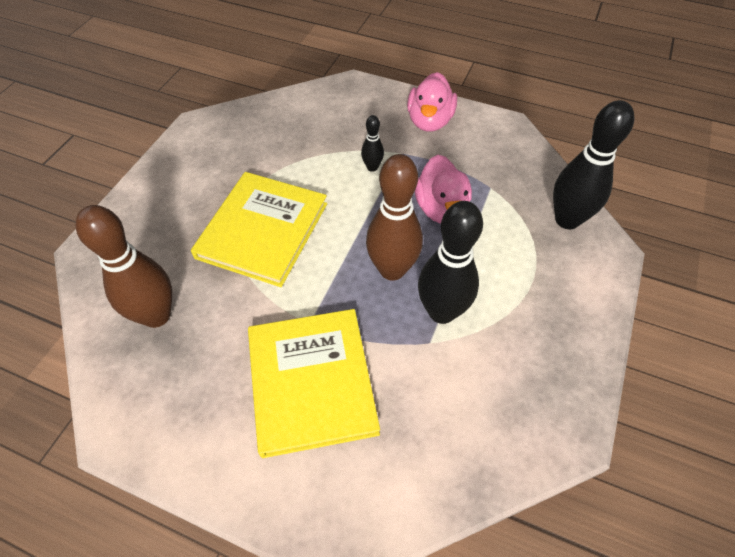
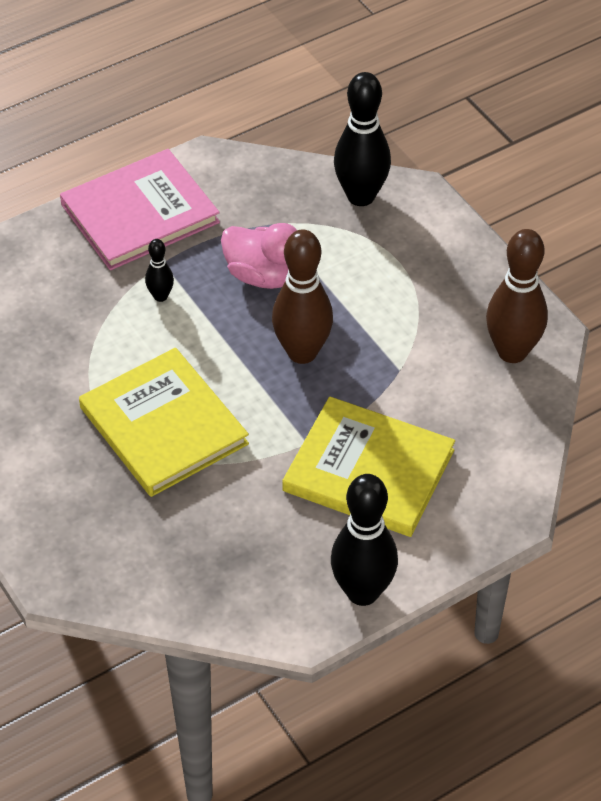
camera: 55 degrees left, 5 degrees down
brown bowling pin [75,205,172,328] -> brown bowling pin moved to [486,229,548,363]
pink duck [407,72,457,132] -> pink book [60,149,220,270]
black bowling pin [418,201,483,324] -> black bowling pin moved to [331,474,398,606]

